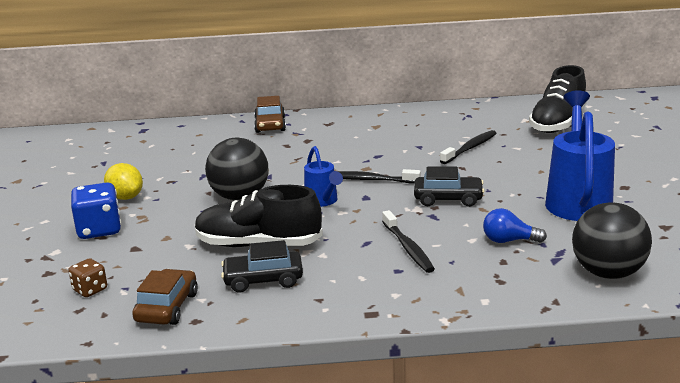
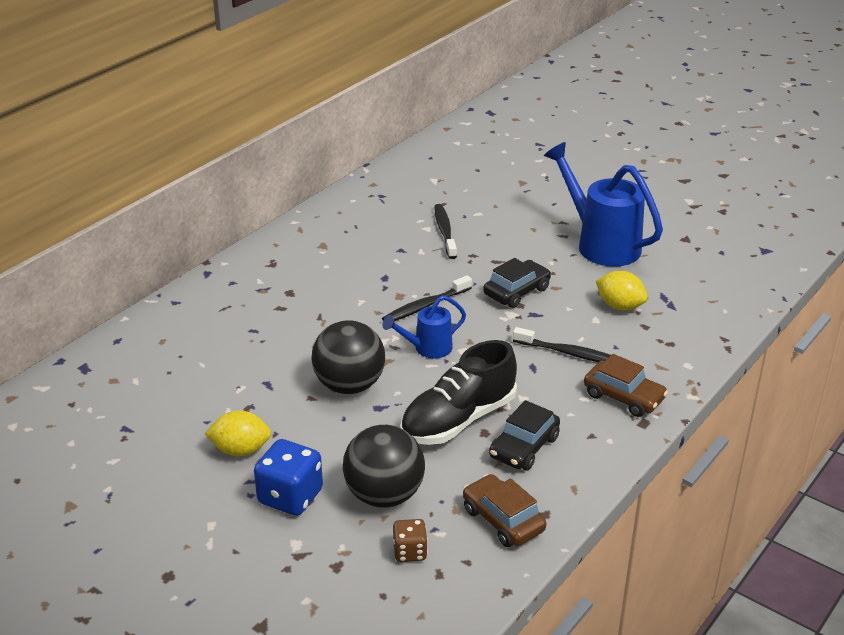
camera: 50 degrees left, 10 degrees up
brown car [254,96,286,133] -> brown car moved to [584,354,668,417]
blue watering can [304,146,343,207] -> blue watering can turned 135 degrees clockwise [382,295,466,358]
blue light bulb [483,208,547,243] -> yellow lemon [596,271,648,311]
black shoe [529,65,587,133] -> none
black ball [572,202,652,279] -> black ball moved to [343,425,425,508]

